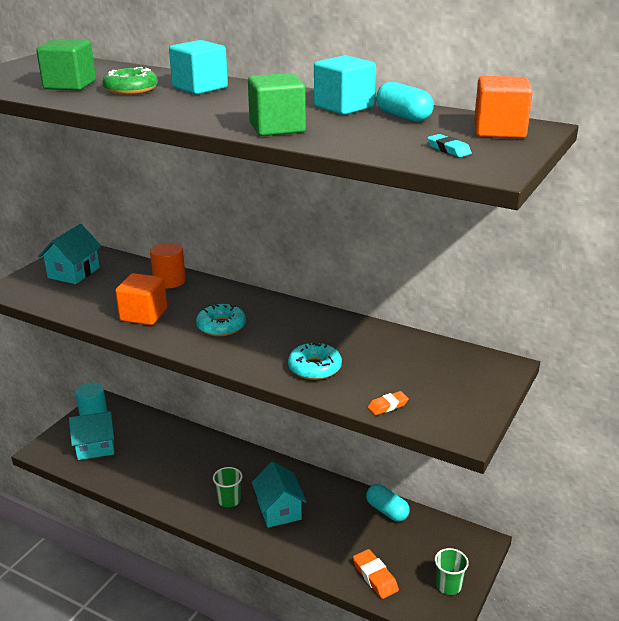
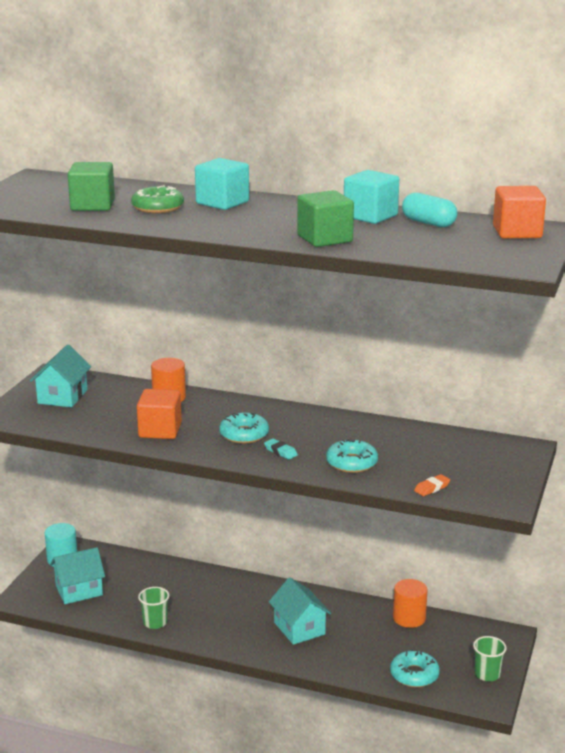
camera: 10 degrees left, 5 degrees down
green cup [213,467,242,507] -> green cup moved to [138,587,169,629]
orange eraser [353,549,399,599] -> turquoise donut [390,649,440,687]
turquoise capsule [366,484,410,522] -> orange cylinder [393,579,428,628]
turquoise eraser [427,134,472,157] -> turquoise eraser moved to [264,439,298,460]

